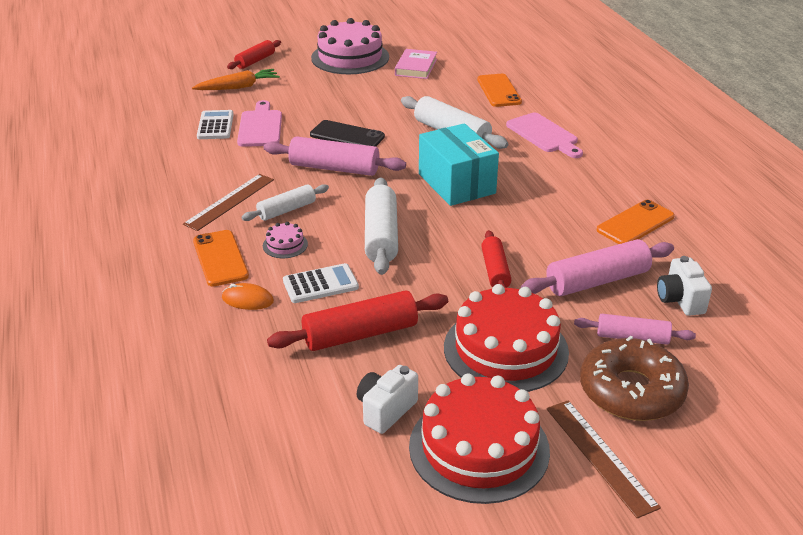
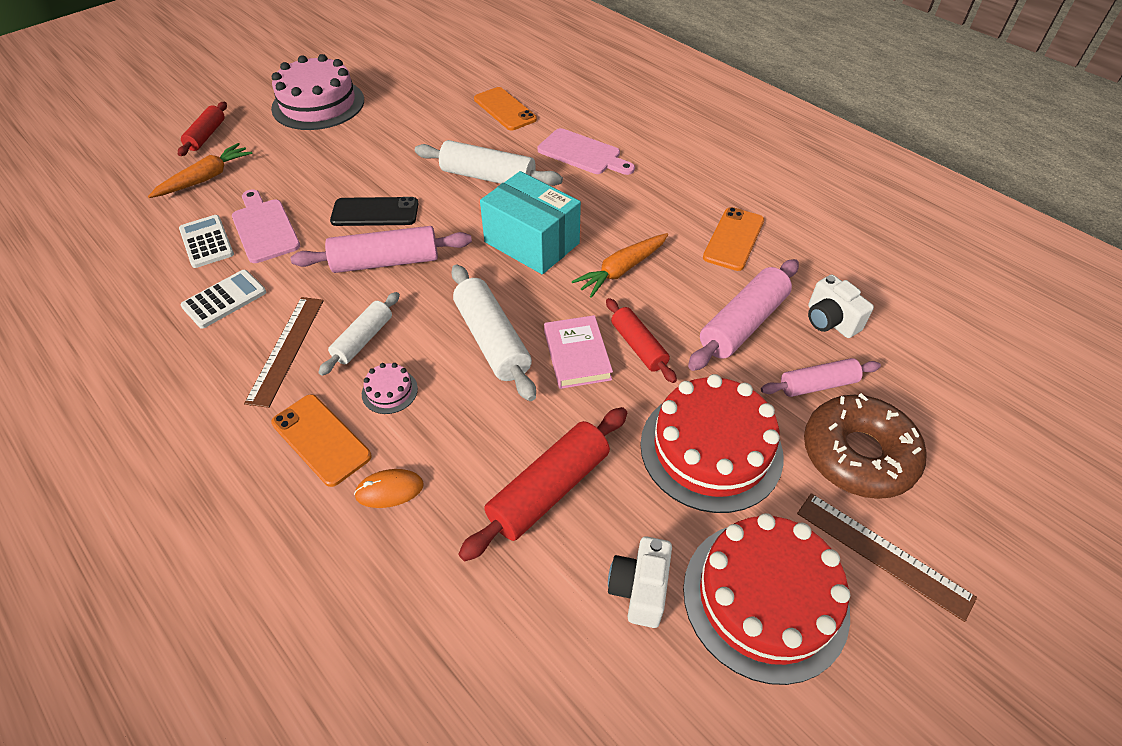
camera: 25 degrees left, 15 degrees up
white calculator [283,263,359,303] -> white calculator moved to [181,270,266,329]
pink book [395,49,437,79] -> pink book moved to [544,315,613,389]
none -> orange carrot [572,233,668,298]

